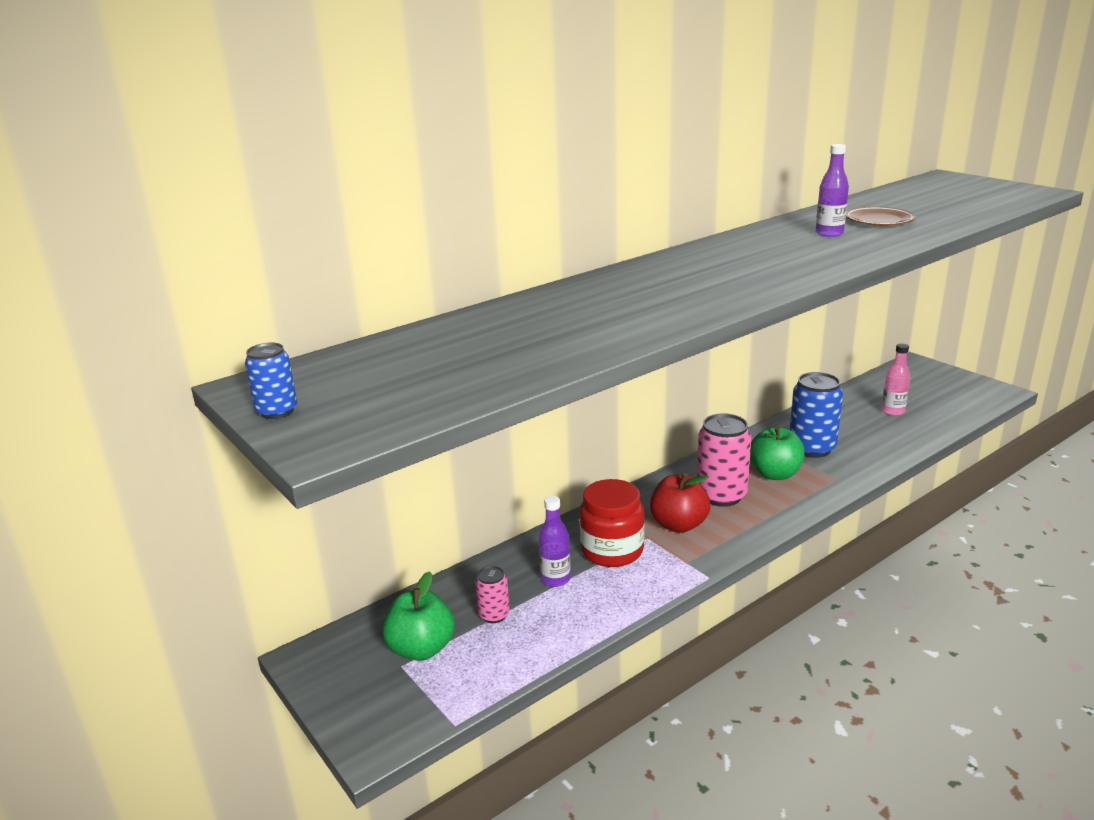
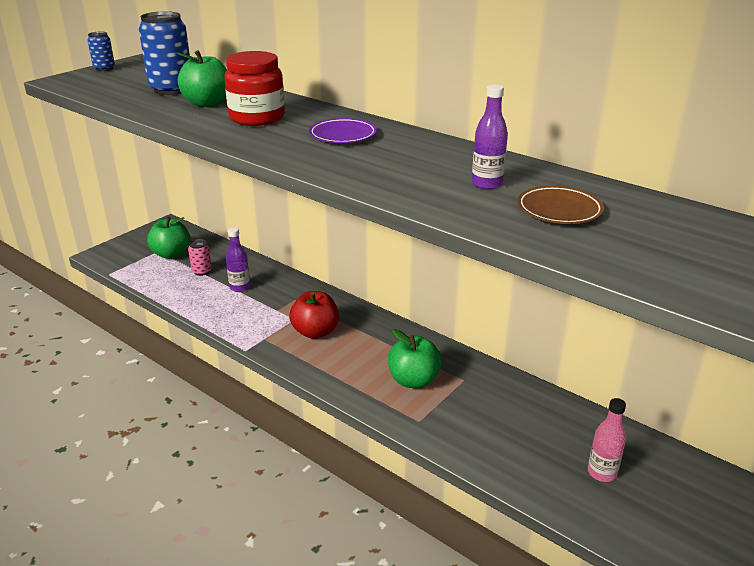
camera: 75 degrees right, 5 degrees up
red jar [580,479,645,567] -> red jar moved to [224,51,285,126]
pink can [697,413,751,507] -> none
blue can [790,372,843,458] -> blue can moved to [139,11,190,95]
none -> green apple [176,50,227,107]
none -> purple plate [309,118,377,143]

